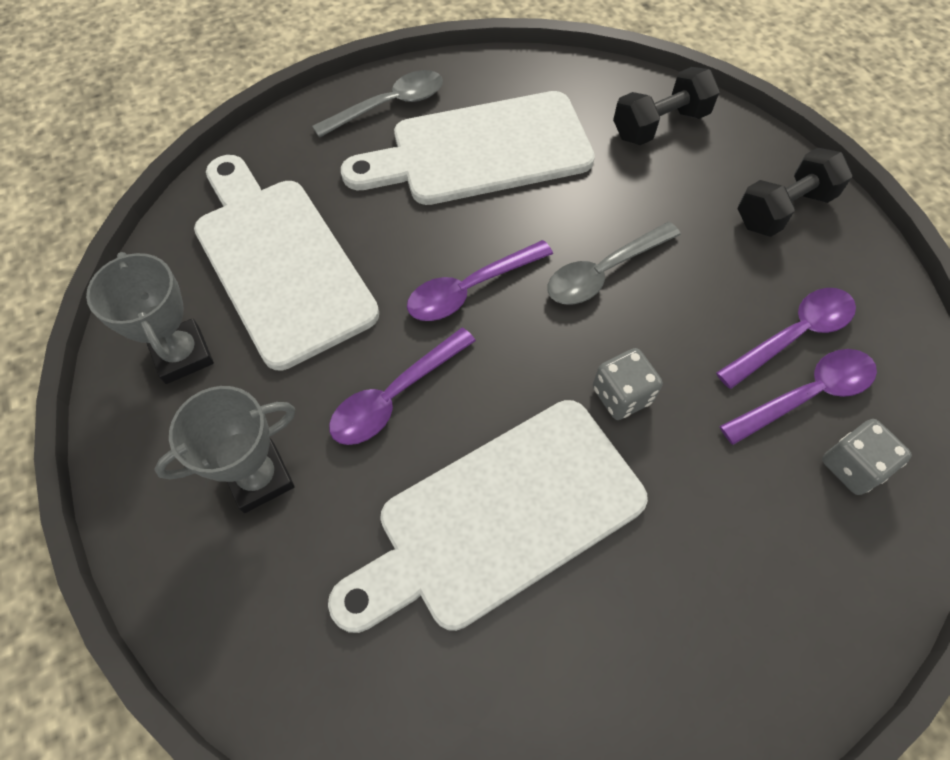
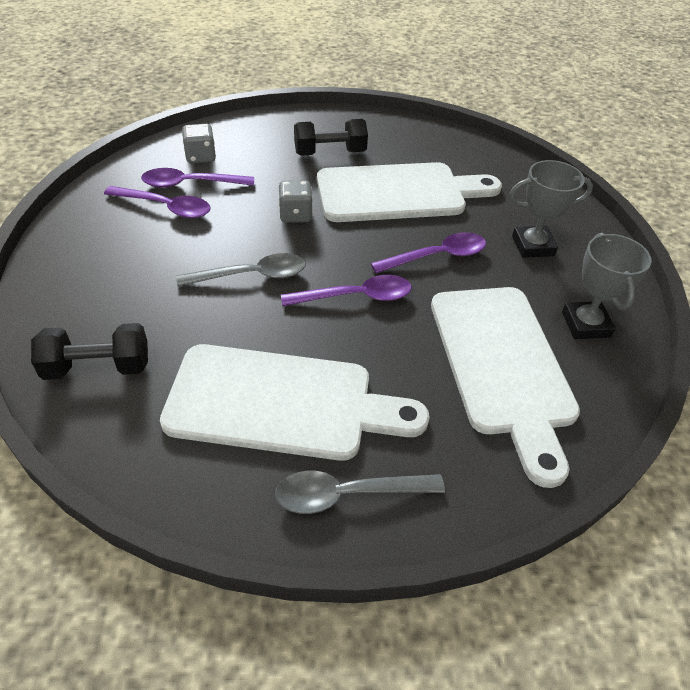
camera: 160 degrees left, 15 degrees down
purple spoon [716,288,856,389] -> purple spoon turned 150 degrees counterclockwise [104,186,211,218]
black dumbbell [738,148,852,237] -> black dumbbell moved to [294,119,368,156]

